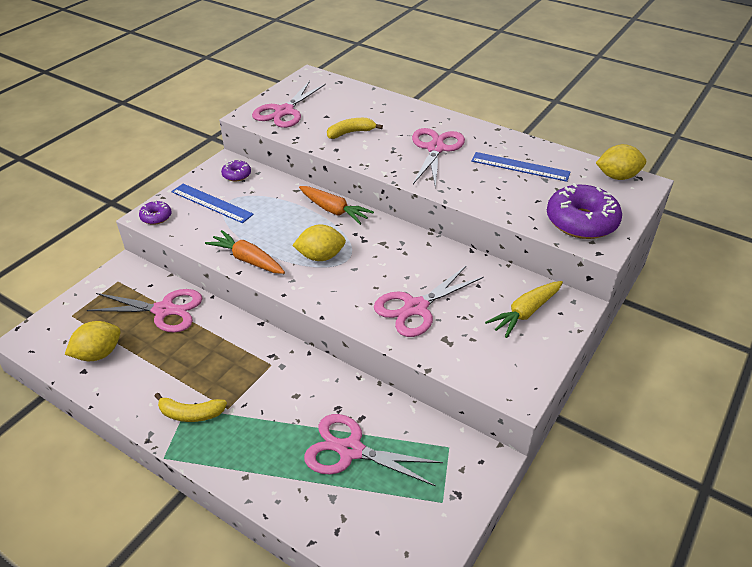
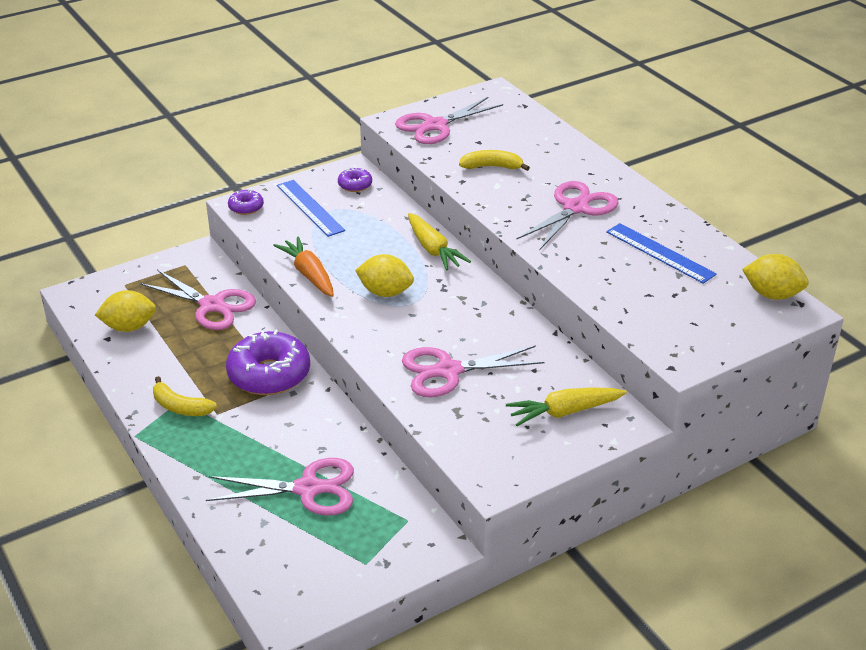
camera: 25 degrees right, 5 degrees down
orange carrot [299,186,374,225] -> yellow carrot [408,213,471,271]
pink scissors [304,414,443,486] -> pink scissors turned 135 degrees clockwise [206,458,354,516]
purple donut [547,183,622,239] -> purple donut moved to [226,330,310,395]

